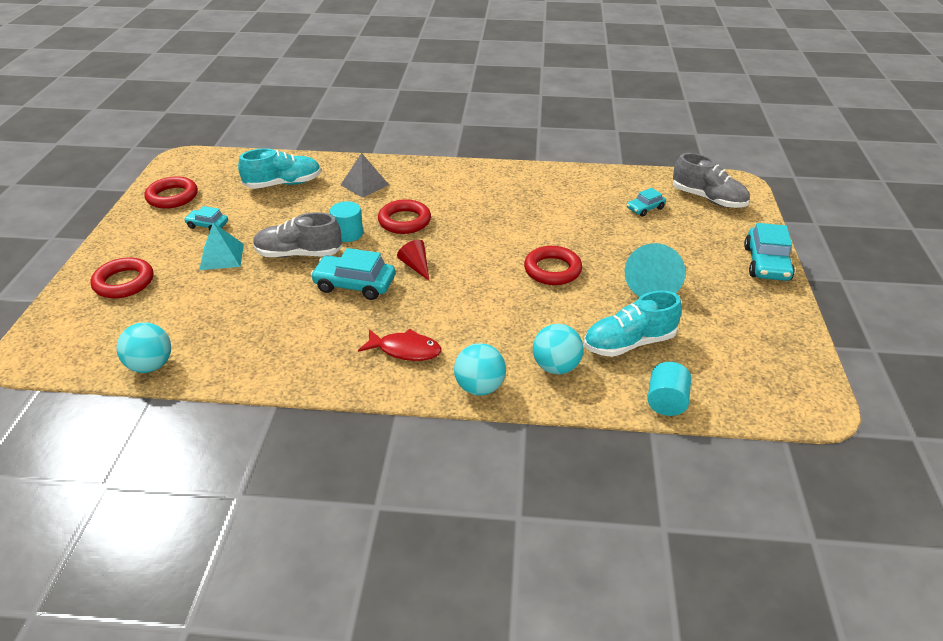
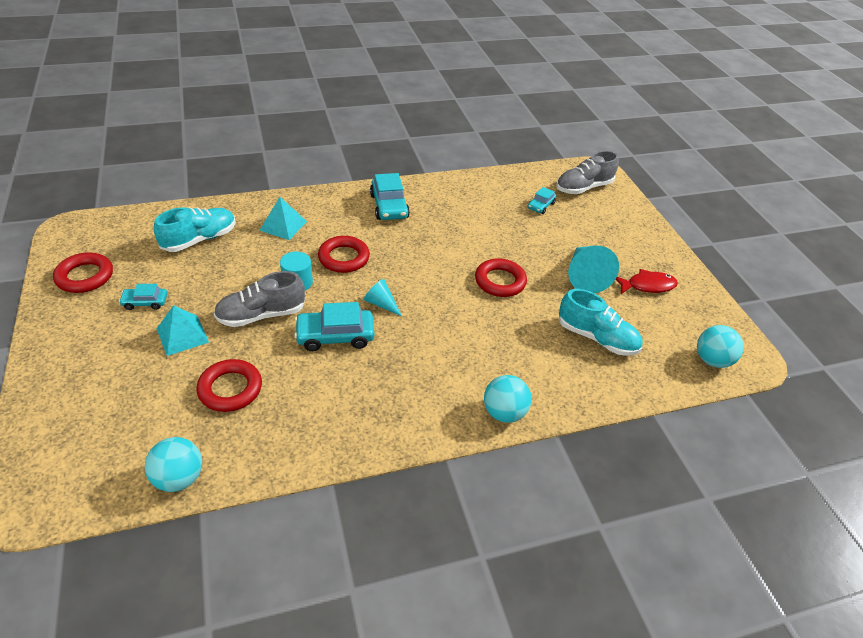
camera: 25 degrees left, 5 degrees up
red ring [91,257,153,298] -> red ring moved to [196,359,262,412]
grey pyramid [341,153,389,198] -> turquoise pyramid [259,197,307,240]
red fish [358,329,441,361] -> red fish moved to [615,269,678,294]
red cone [397,240,430,281] -> turquoise cone [364,279,402,316]
turquoise ball [533,324,583,374] -> turquoise ball moved to [697,325,744,368]
turquoise shoe [584,290,682,357] -> turquoise shoe turned 105 degrees counterclockwise [559,289,643,356]
turquoise cylinder [647,362,691,416] -> none
grey shoe [673,153,750,208] -> grey shoe turned 135 degrees clockwise [556,151,619,194]
turquoise car [744,223,795,281] -> turquoise car moved to [370,173,410,220]

